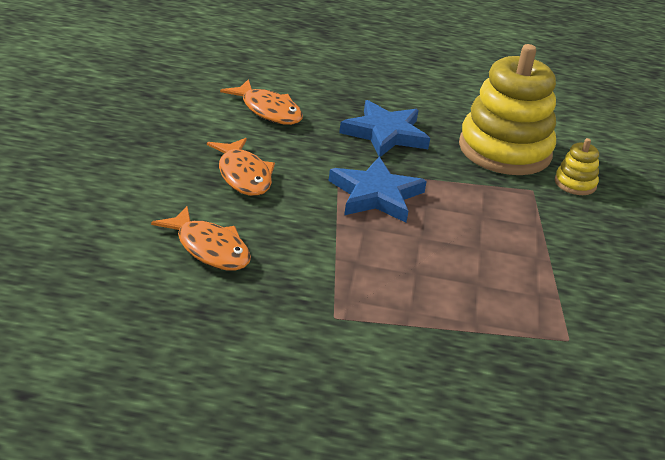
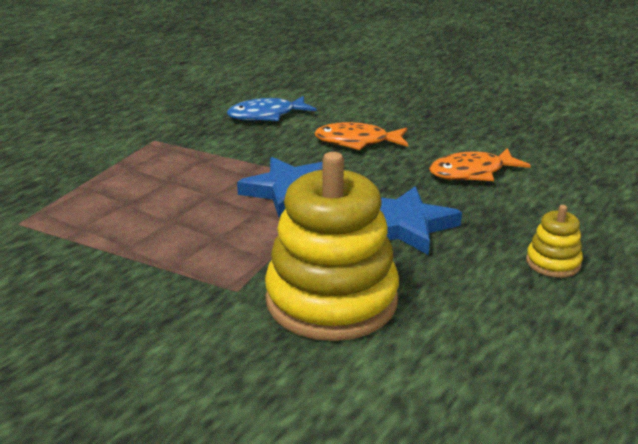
camera: 120 degrees right, 5 degrees down
orange fish [151,206,251,271] -> blue fish [227,96,316,121]
yellow stacking toy [555,138,599,195] -> yellow stacking toy moved to [526,205,583,278]

